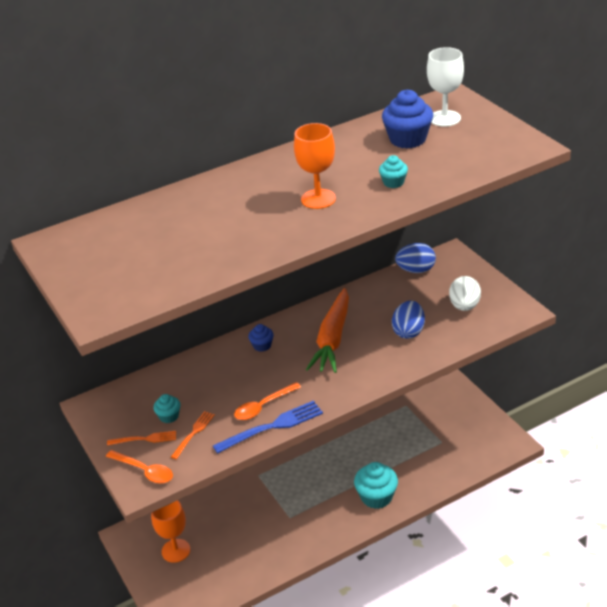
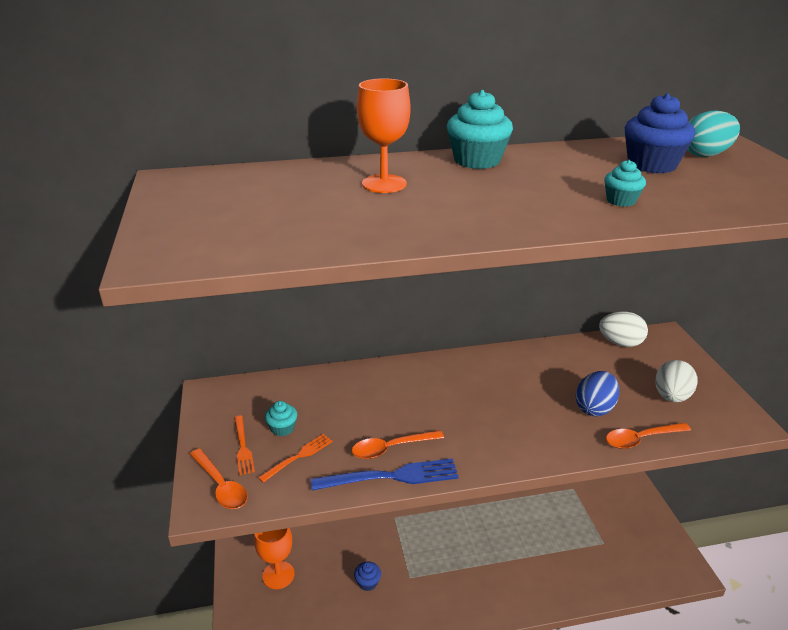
camera: 15 degrees right, 5 degrees down
orange fork [107,431,176,445] -> orange fork turned 60 degrees clockwise [234,415,255,475]
blue cupcake [248,324,274,352] -> blue cupcake moved to [354,562,381,591]
orange goblet [294,123,336,209] -> orange goblet moved to [357,78,411,193]
orange carrot [306,288,349,373] -> none
turquoise cupcake [354,462,398,509] -> turquoise cupcake moved to [447,90,513,169]
blue egg [395,243,436,273] -> white egg [599,311,648,347]
white goblet [427,47,464,127] -> turquoise egg [687,111,740,157]
none -> orange spoon [606,423,691,449]

